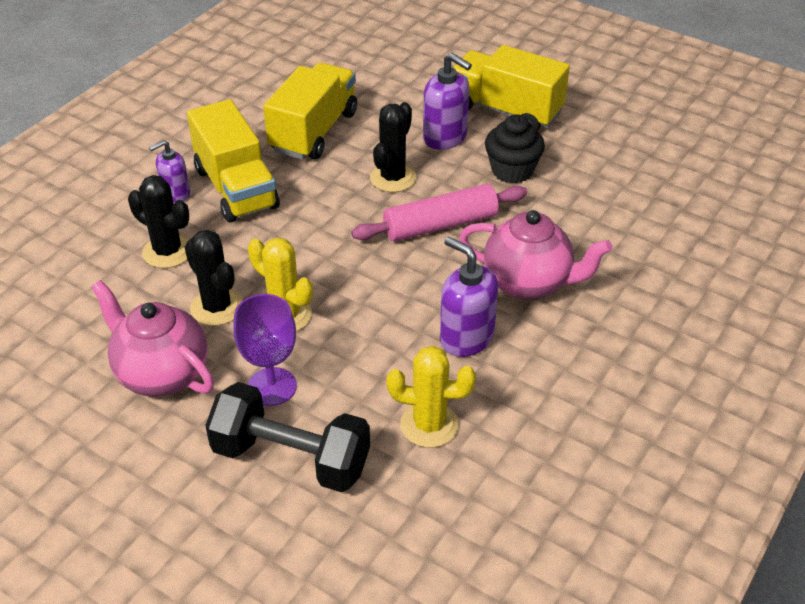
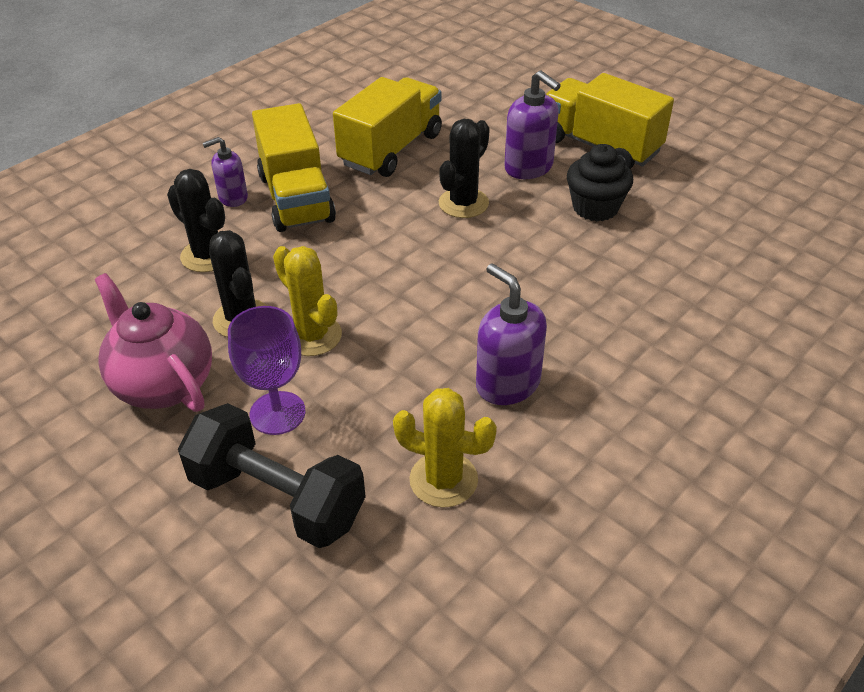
camera: 10 degrees right, 0 degrees up
pink rolling pin [351,184,527,242] -> none
pink teapot [459,210,612,299] -> none

